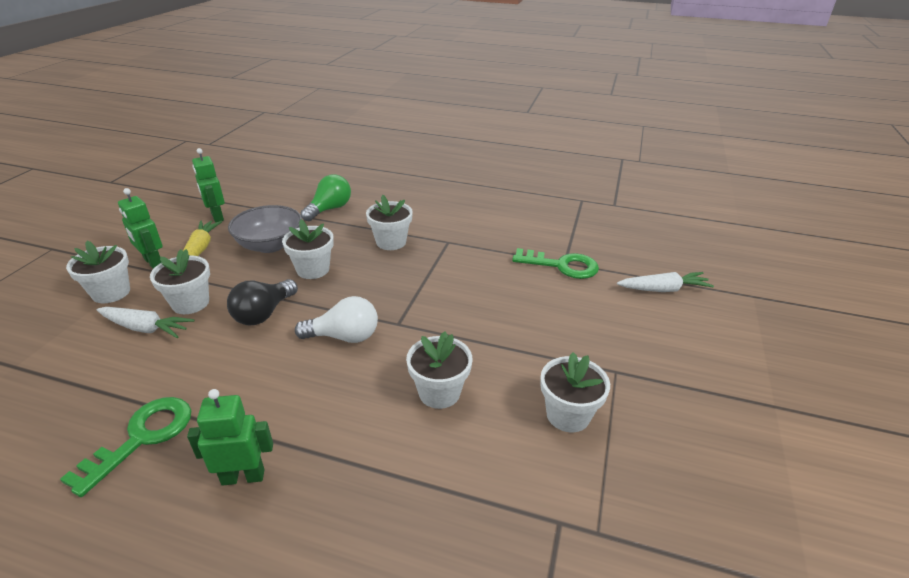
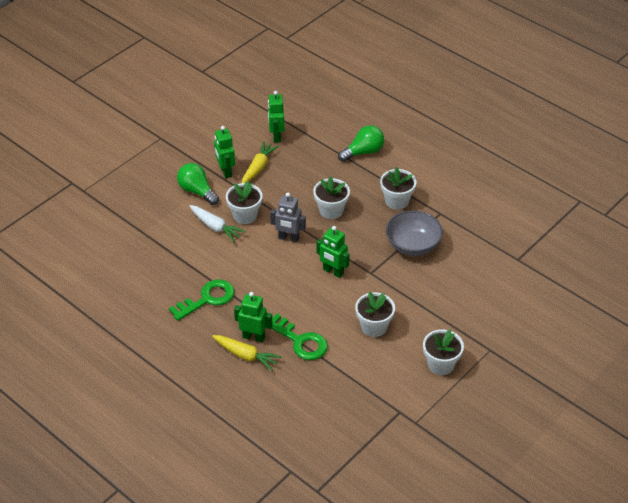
camera: 25 degrees right, 10 degrees up
white flower pot [66,241,130,303] -> green light bulb [177,163,219,205]
black light bulb [227,279,298,325] -> grey robot [270,193,306,243]
grey bowl [228,205,302,253] -> grey bowl moved to [386,210,443,256]
white light bulb [295,296,378,343] -> green robot [316,226,350,278]
green key [512,248,599,279] -> green key moved to [271,313,328,360]
white carrot [617,272,714,292] -> none
none -> yellow carrot [212,335,282,371]

